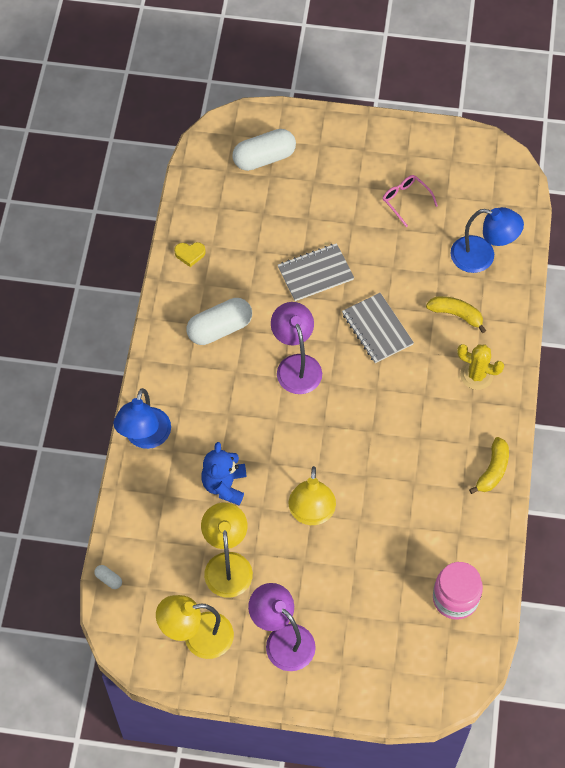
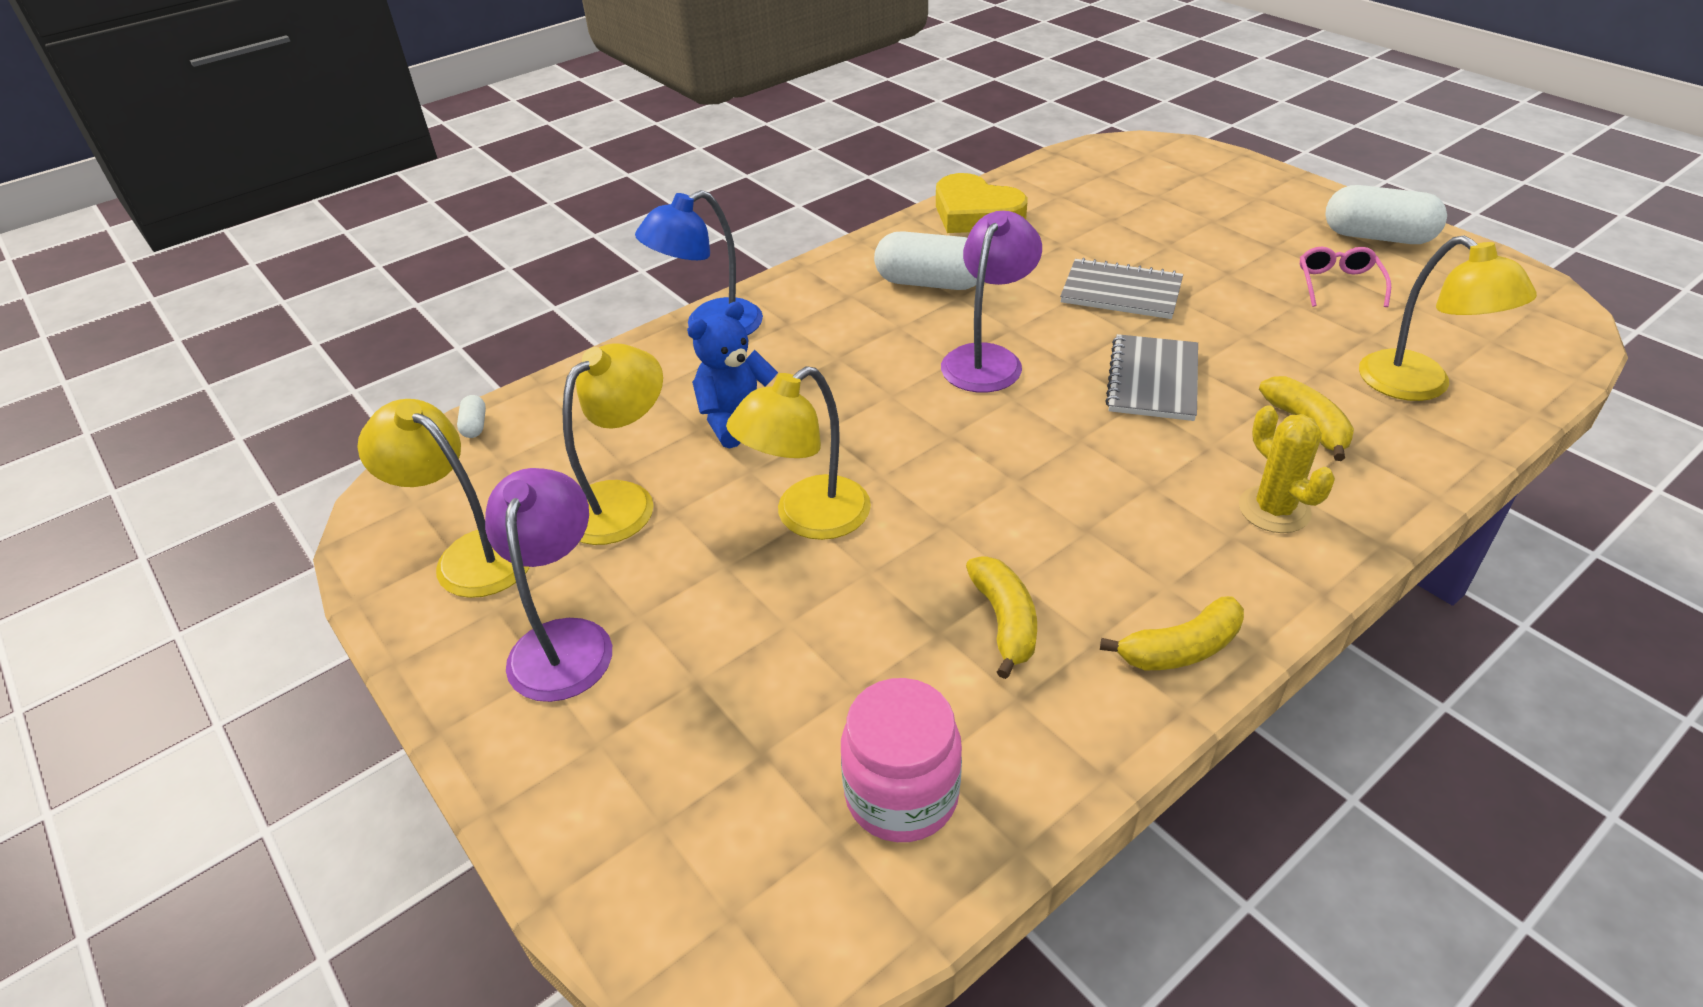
camera: 45 degrees right, 20 degrees down
yellow heart [174,242,206,267] -> yellow heart [936,173,1028,233], size x2.13
white capsule [232,129,296,171] -> white capsule moved to [1325,185,1447,244]
blue lamp [450,207,524,273] -> yellow lamp [1359,236,1537,401]
none -> yellow banana [966,556,1037,679]

